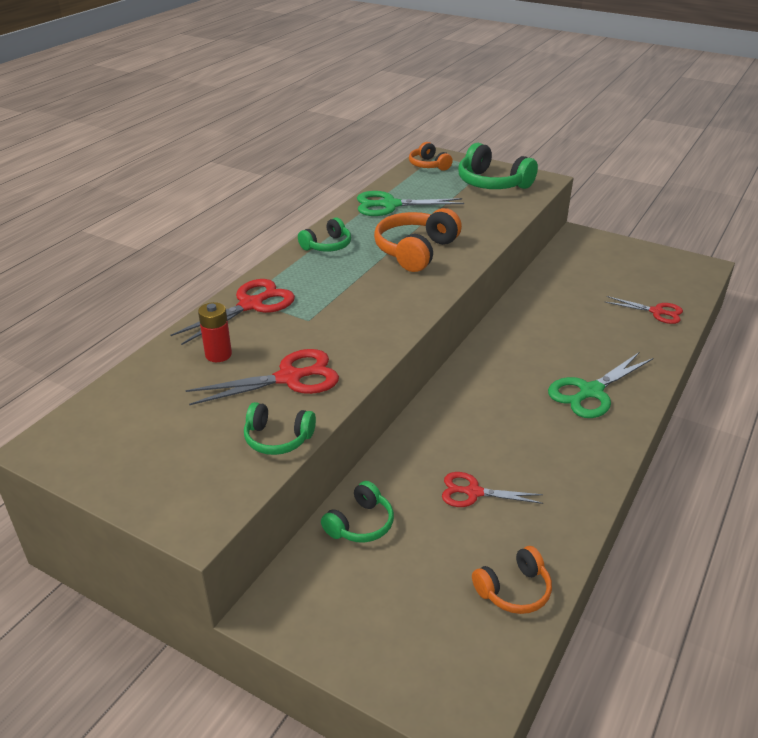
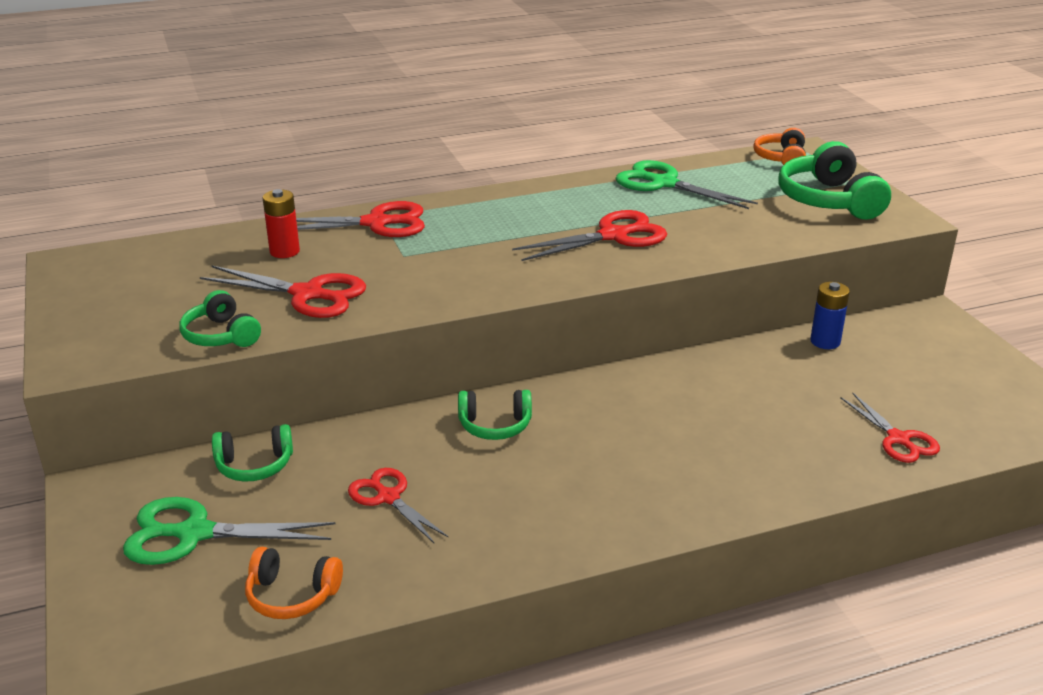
camera: 40 degrees right, 5 degrees down
green headphones [298,218,351,252] -> green headphones moved to [458,390,532,440]
orange headphones [374,208,462,272] -> red scissors [512,210,667,261]
green scissors [548,353,653,418] -> green scissors moved to [123,497,336,565]
none -> blue battery [810,282,850,349]

